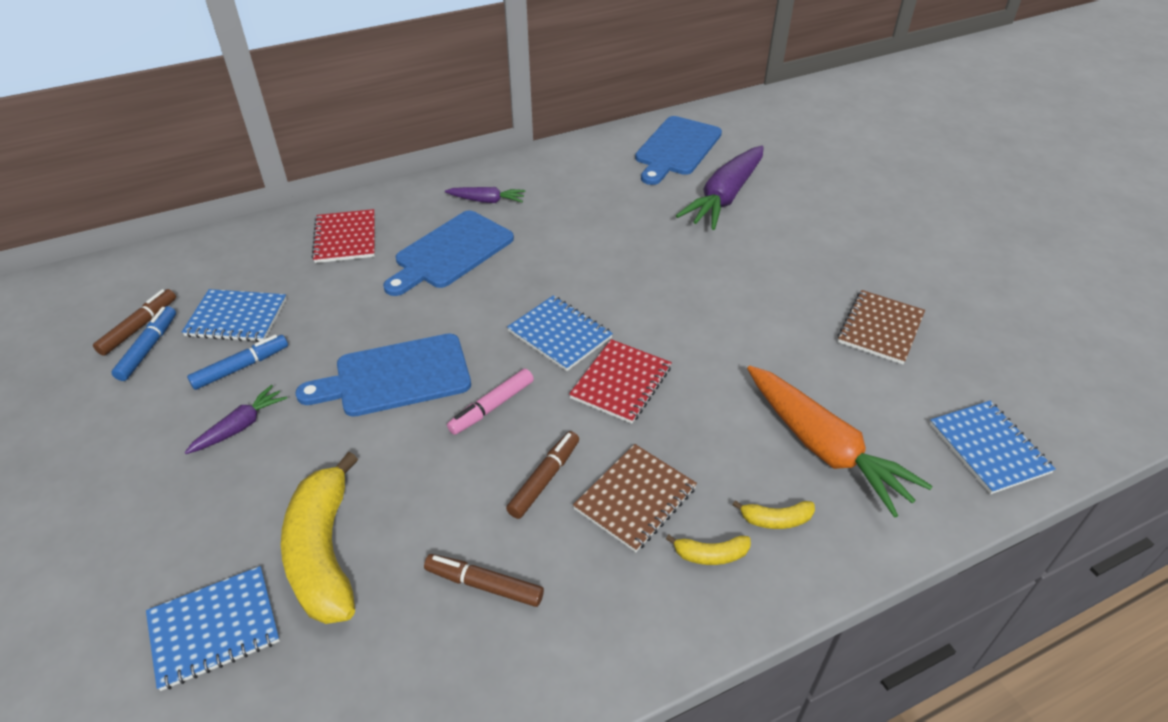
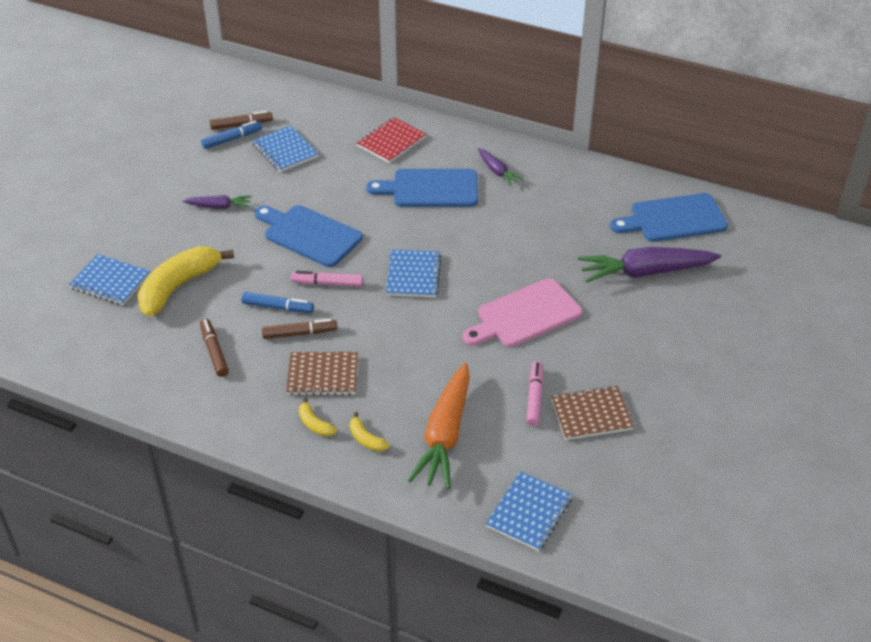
camera: 50 degrees right, 0 degrees up
blue marker [187,335,288,390] -> blue marker moved to [241,292,314,313]
red notebook [569,339,672,424] -> none
none -> pink cutting board [463,278,582,347]
none -> pink marker [526,361,543,426]

